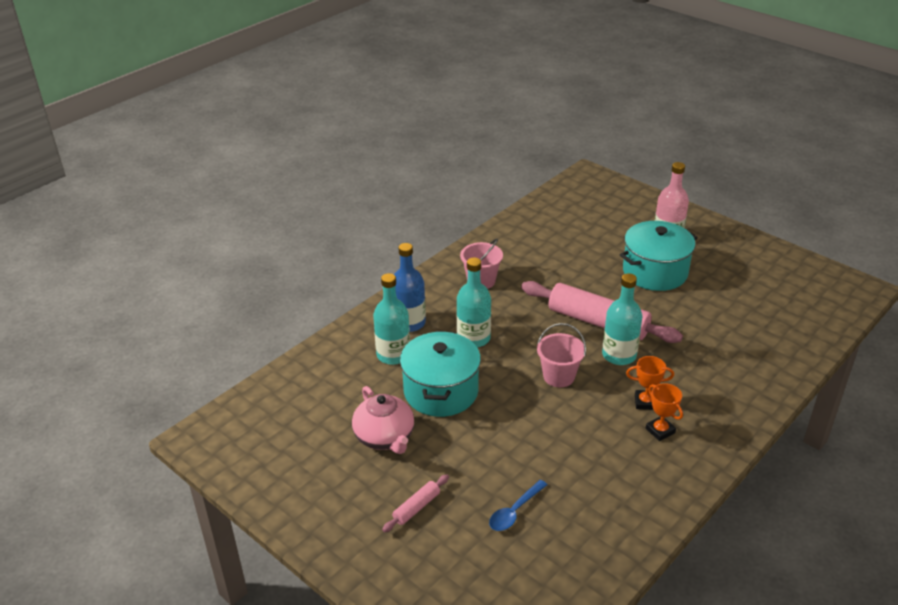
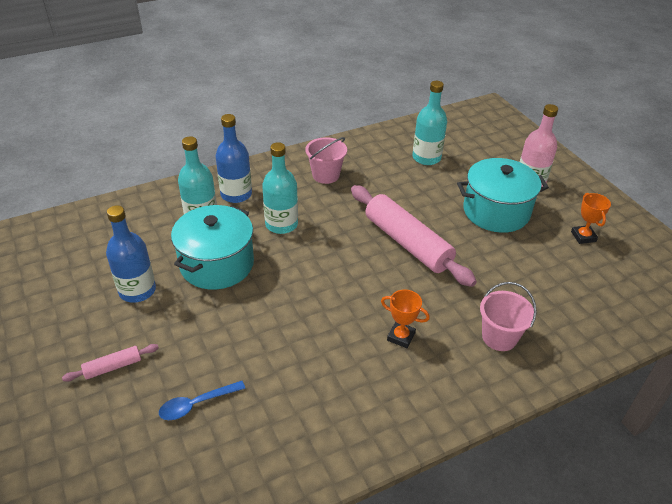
camera: 20 degrees right, 5 degrees up
pink teapot [352,386,414,454] -> blue bottle [106,205,156,303]
pink bucket [537,323,586,387] -> pink bucket moved to [480,282,537,351]
turquoise bottle [602,273,642,365] -> turquoise bottle moved to [412,81,447,165]
orange trophy [646,383,683,441] -> orange trophy moved to [571,193,611,244]

